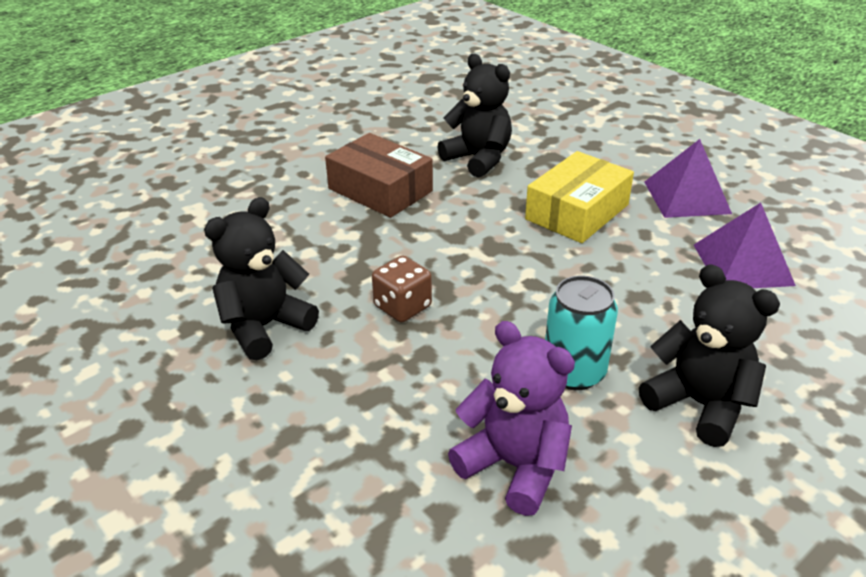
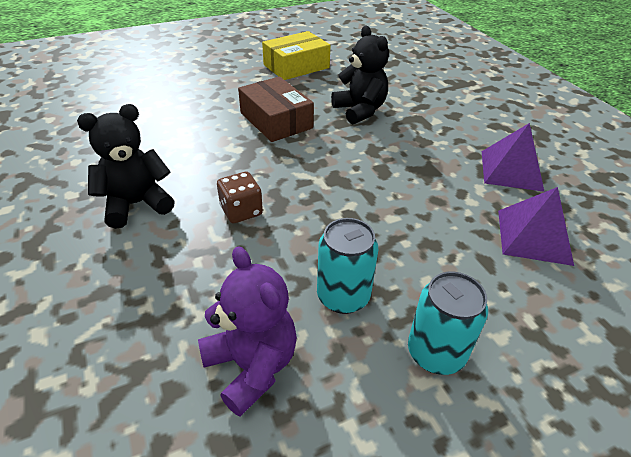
camera: 15 degrees right, 5 degrees up
yellow box [525,151,634,243] -> yellow box moved to [262,31,331,80]
black teddy bear [639,264,780,447] -> turquoise can [408,272,488,375]

